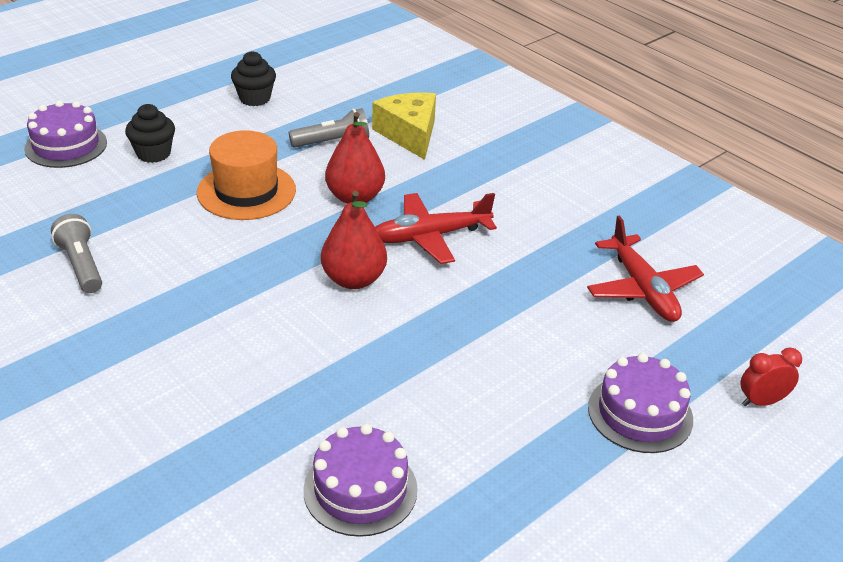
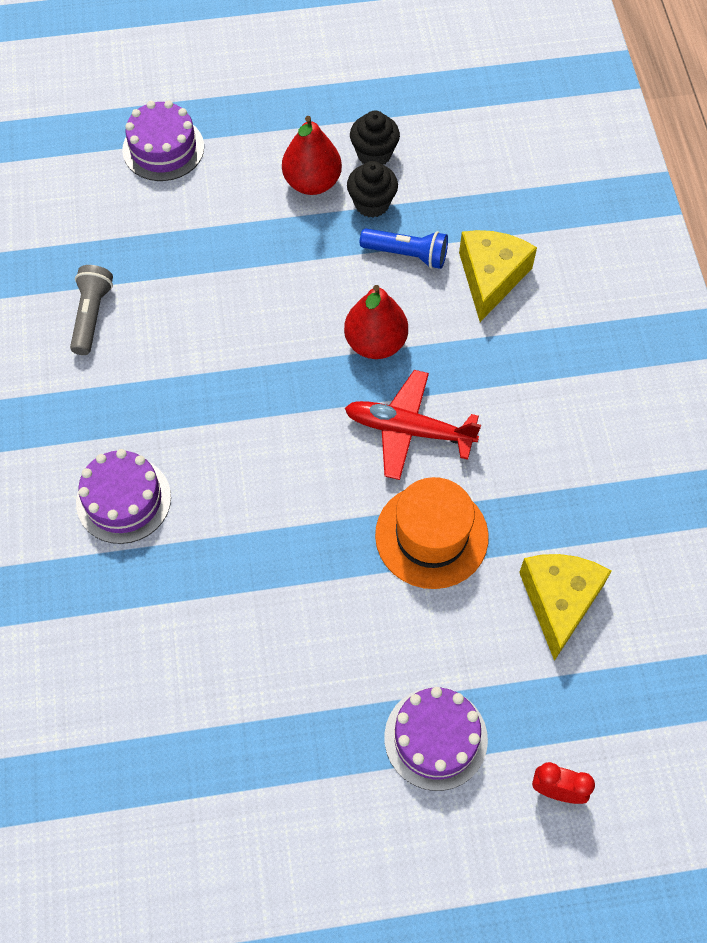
camera: 35 degrees right, 25 degrees up
black cupcake [125,104,175,163] -> black cupcake moved to [347,161,398,218]
orange hat [197,130,296,220] -> orange hat moved to [375,477,489,589]
grey flashlight [289,108,369,148] -> blue flashlight [360,228,448,269]
purple cake [303,424,418,537] -> purple cake moved to [76,449,171,544]
red pear [321,191,387,289] -> red pear moved to [282,116,342,195]
red plane [587,216,704,322] -> yellow cheese [519,554,611,661]

